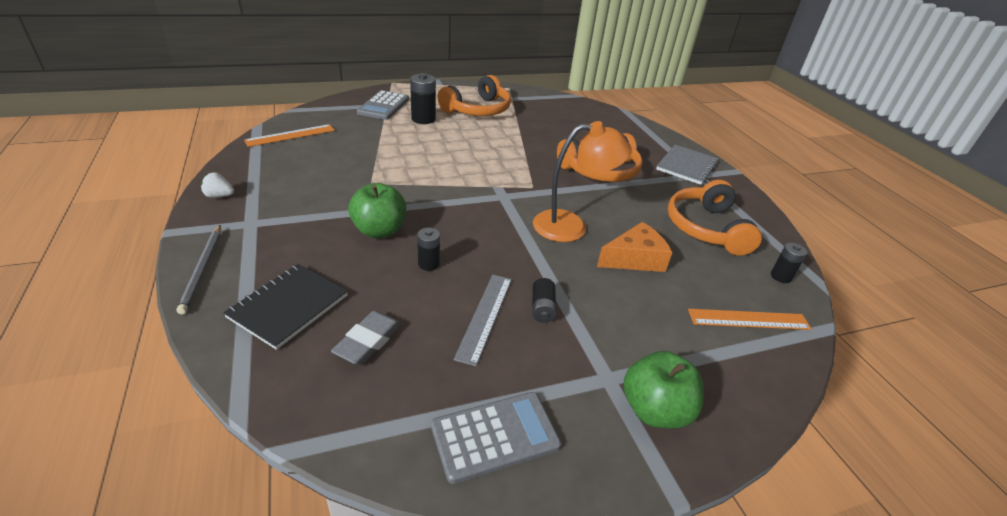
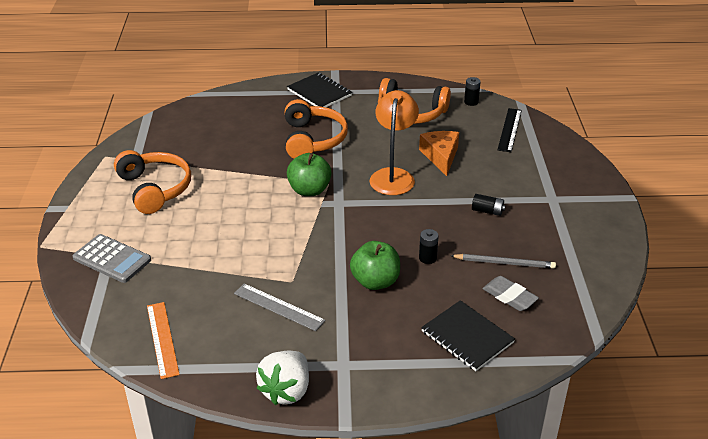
camera: 70 degrees left, 0 degrees up
grey pencil [177,225,221,314] -> grey pencil moved to [451,254,556,269]
white strawberry [201,172,234,198] -> white strawberry [256,351,309,405], size x1.96
black battery [410,73,436,124] -> none
grey calculator [431,392,561,484] -> none
grey ruler [454,275,512,366] -> grey ruler moved to [234,283,326,331]
green apple [624,351,704,429] -> green apple moved to [287,153,332,196]
grey notebook [656,145,718,185] -> black notebook [287,73,352,107]
orange ruler [688,309,812,330] -> black ruler [497,108,522,152]

